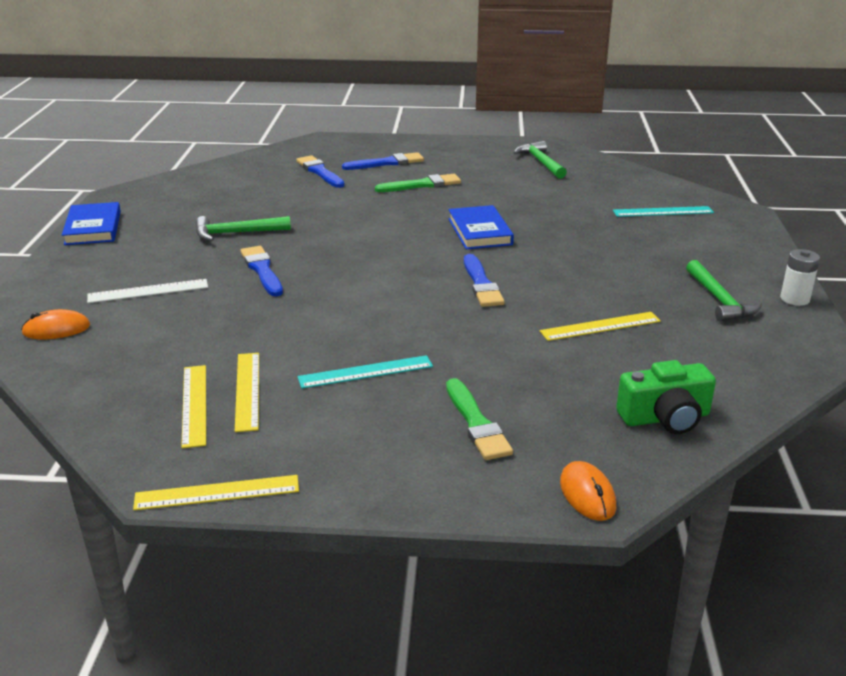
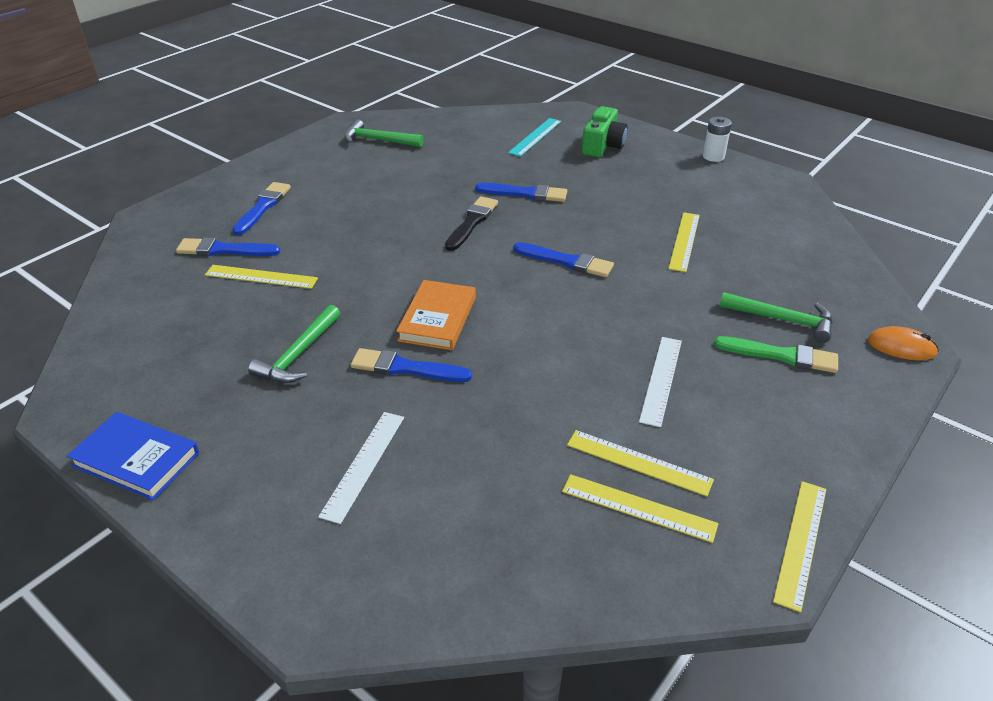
camera: 55 degrees left, 10 degrees up
orange mouse [21,309,90,339] -> none
turquoise ruler [297,355,433,389] -> white ruler [639,337,682,427]
green brush [375,174,461,192] -> none
blue book [448,205,514,249] -> black brush [445,196,498,251]
green camera [616,360,716,434] -> green camera moved to [582,106,628,157]
green hammer [686,260,762,322] -> green hammer moved to [719,292,833,343]
none -> yellow ruler [205,265,318,289]
none -> orange book [396,280,476,350]
none -> blue brush [475,183,567,202]

